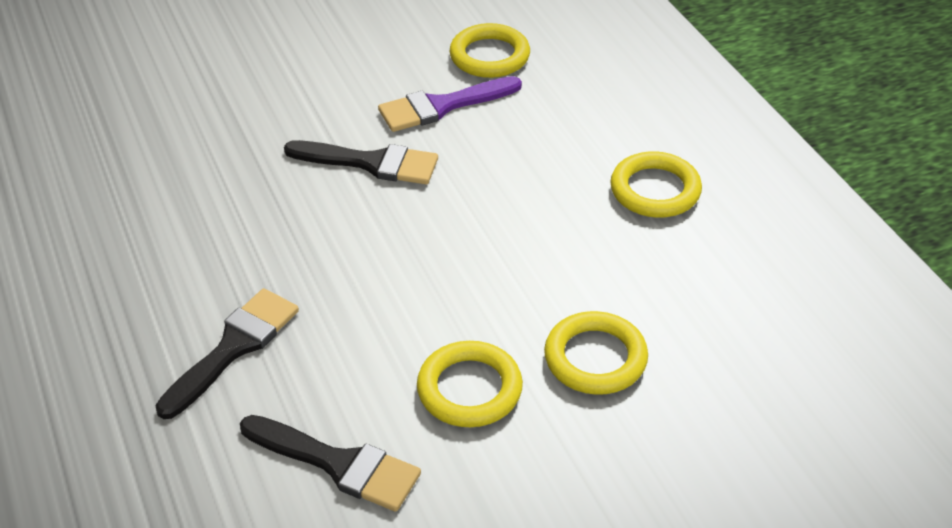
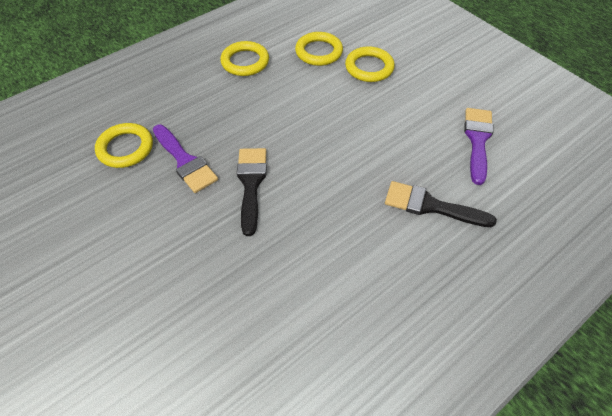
camera: 105 degrees left, 10 degrees up
black brush [240,415,421,512] -> purple brush [464,108,494,185]
yellow ring [417,341,523,427] -> yellow ring moved to [295,32,343,66]

